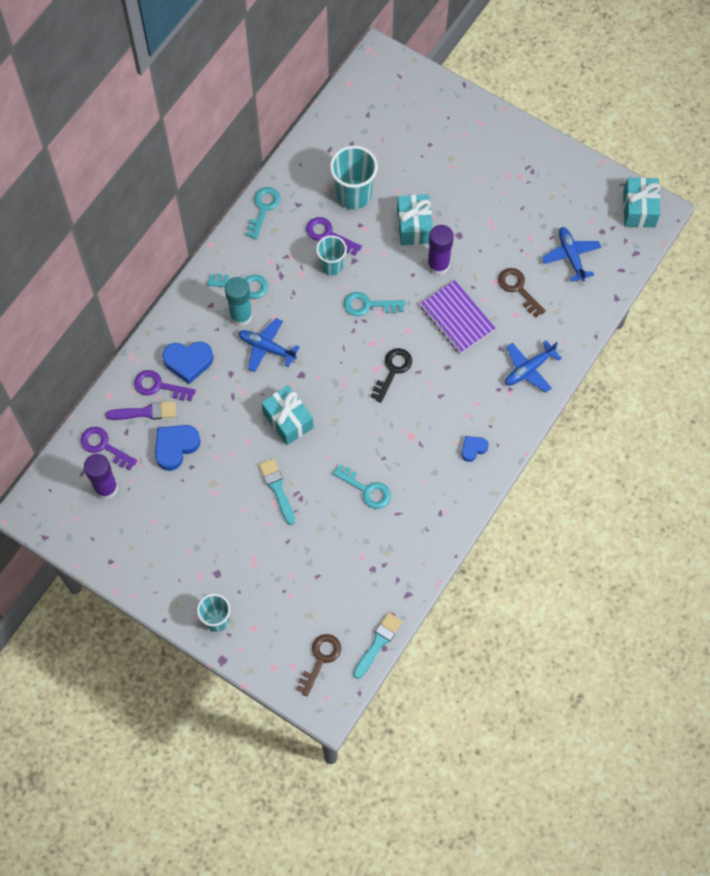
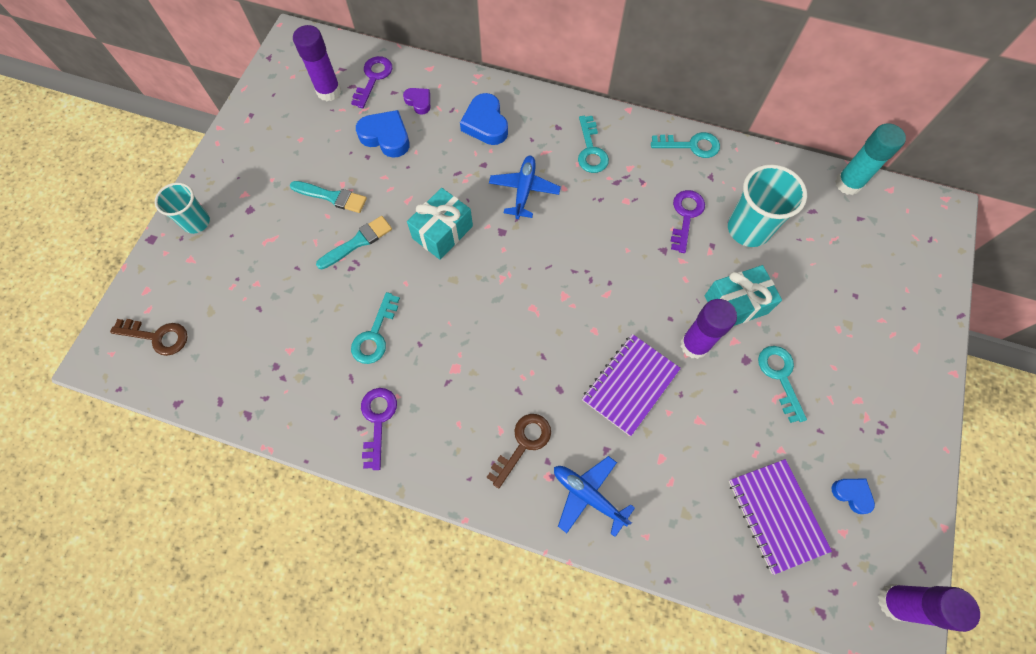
camera: 75 degrees right, 0 degrees up
purple brush [105,401,176,420] -> purple heart [403,88,430,115]
purple key [134,370,196,401] -> purple key moved to [361,388,397,470]
turquoise glue stick [225,277,253,327] -> turquoise glue stick moved to [835,123,906,195]
turquoise cup [316,235,347,275] -> none
turquoise key [344,292,405,316] -> turquoise key moved to [758,346,807,423]
turquoise brush [353,612,402,679] -> turquoise brush moved to [290,181,367,213]
black key [371,348,412,403] -> none
blue heart [461,436,489,462] -> blue heart moved to [832,478,875,514]
brown key [498,268,546,317] -> brown key moved to [487,414,551,489]
blue plane [542,227,601,282] -> purple notebook [729,459,832,575]
turquoise gift [623,177,660,227] -> purple glue stick [878,584,980,632]

